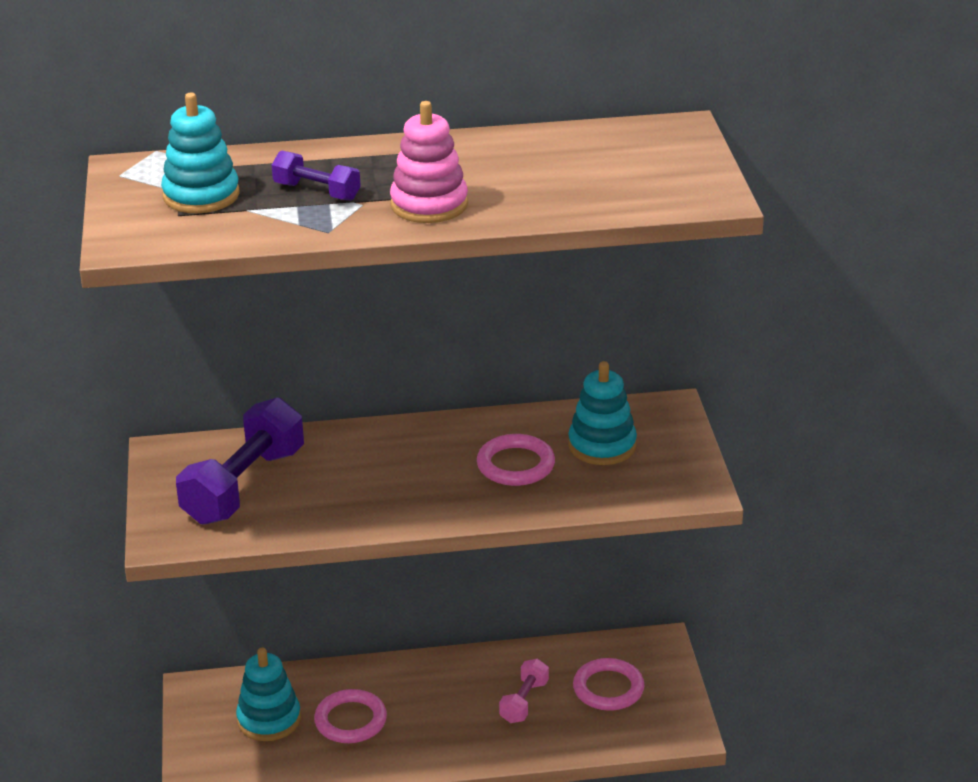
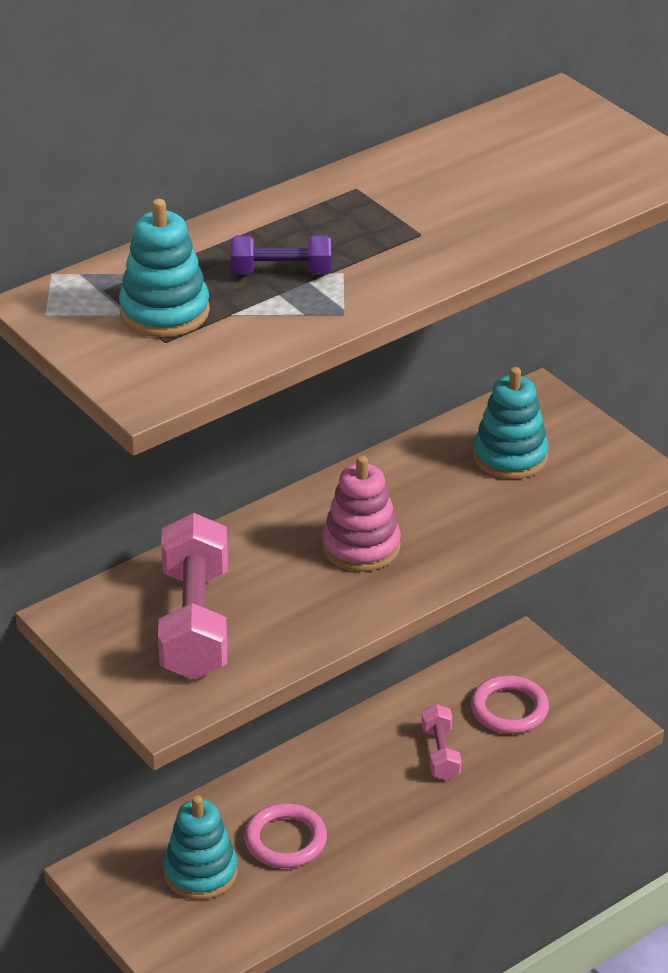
camera: 30 degrees left, 5 degrees up
purple dumbbell [176,398,304,525] -> pink dumbbell [158,513,228,679]
pink stacking toy [390,101,468,223] -> pink stacking toy moved to [322,455,401,572]
pink ring [477,434,555,486] -> none

